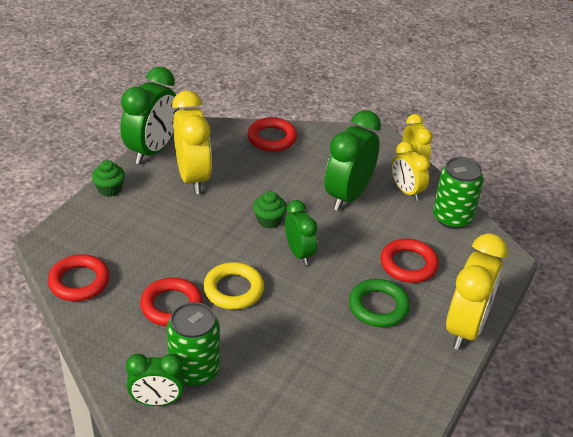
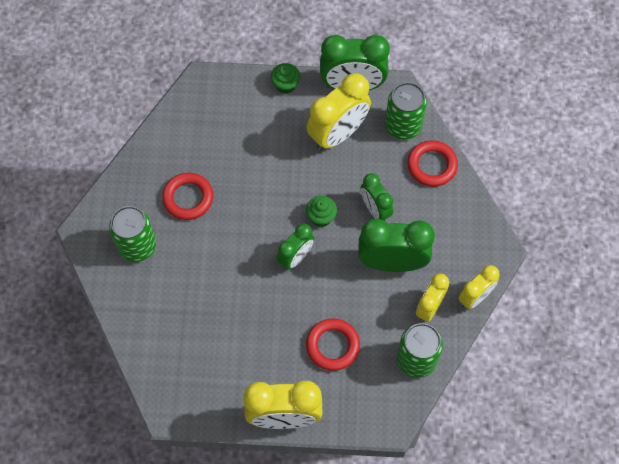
camera: 65 degrees right, 25 degrees up
red ring [48,254,110,301] -> none
green clock [126,354,185,406] -> green clock moved to [361,173,393,221]
yellow ring [203,262,264,310] -> none
green ring [349,279,410,327] -> none
none -> green can [385,82,427,140]

